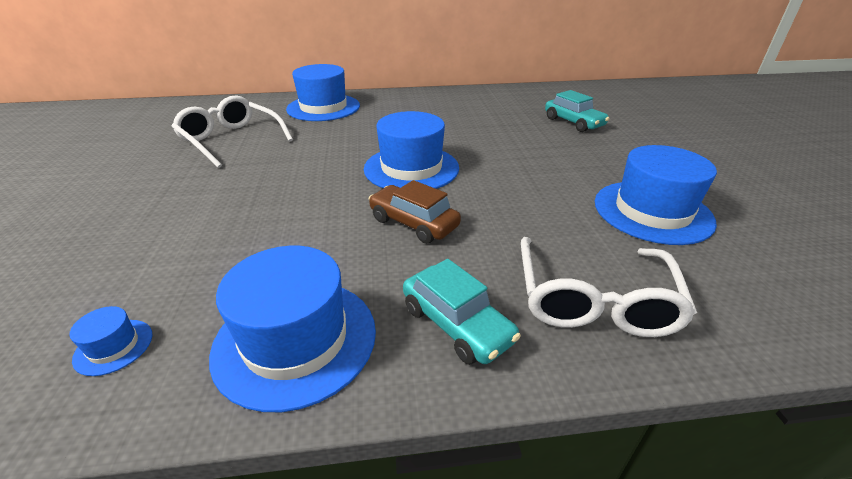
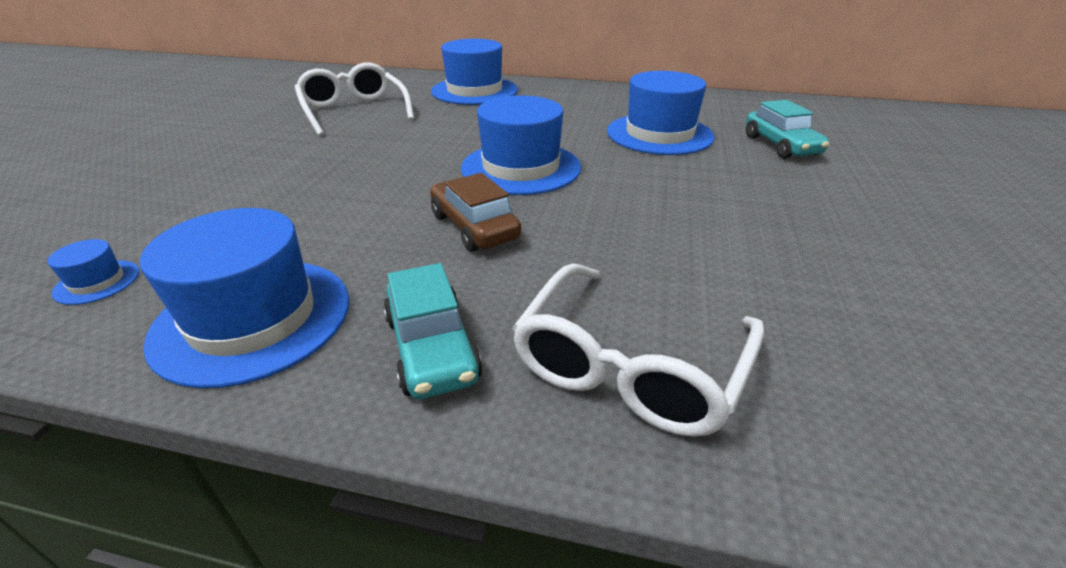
camera: 20 degrees right, 0 degrees up
blue hat [595,145,717,245] -> blue hat moved to [607,71,715,155]

